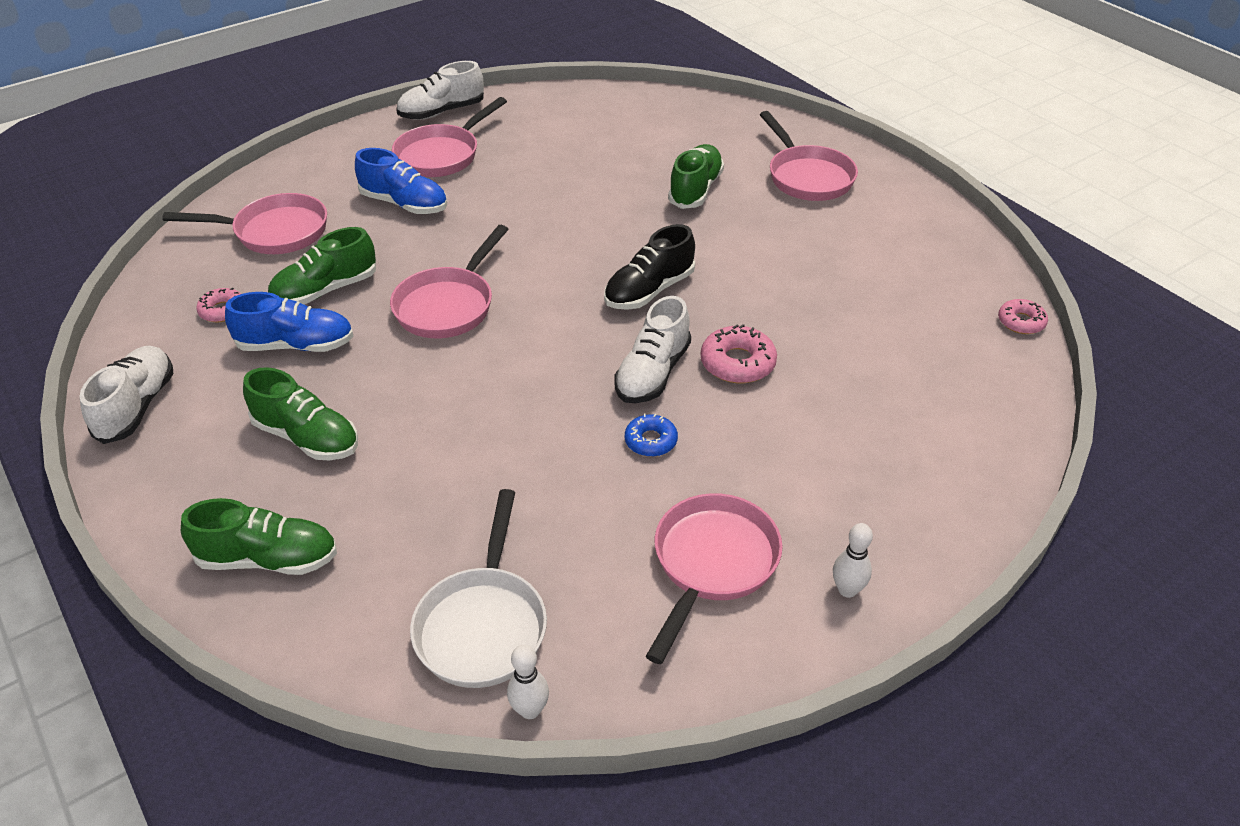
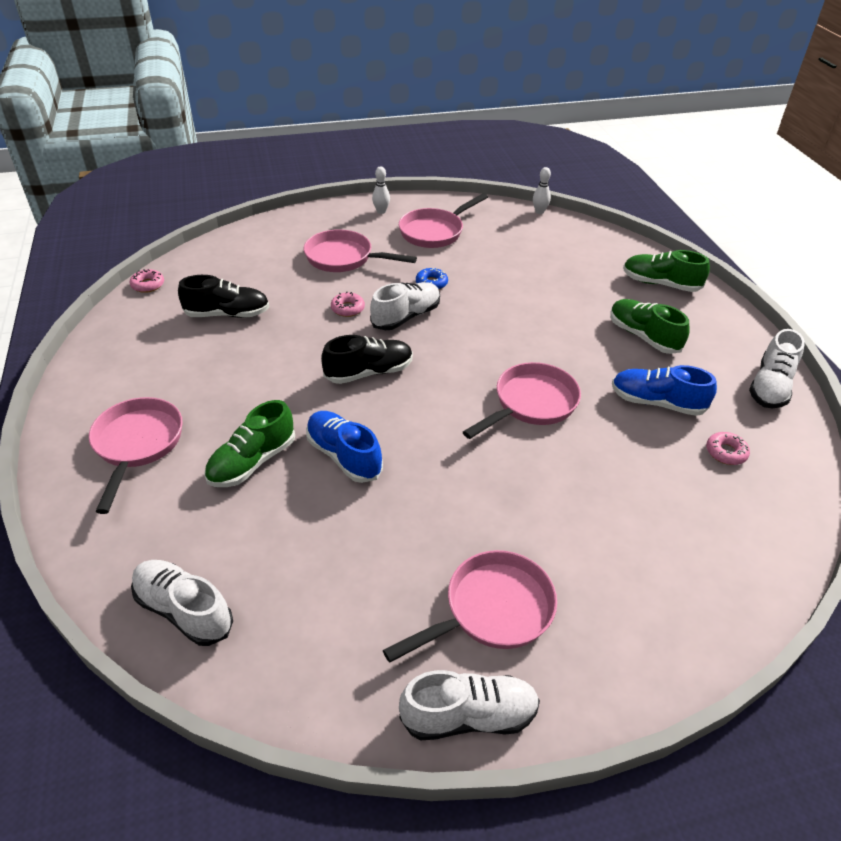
camera: 160 degrees left, 0 degrees up
pink pan [162,193,327,254] -> pink pan moved to [304,229,417,272]
green shoe [268,227,376,304] -> none
blue shoe [355,148,447,214] -> blue shoe moved to [306,411,383,483]
white pan [410,489,547,688] -> none
pink donut [701,324,777,383] -> pink donut [331,291,365,317], size x0.65
none -> white shoe [131,560,233,646]
none -> black shoe [178,275,270,318]

